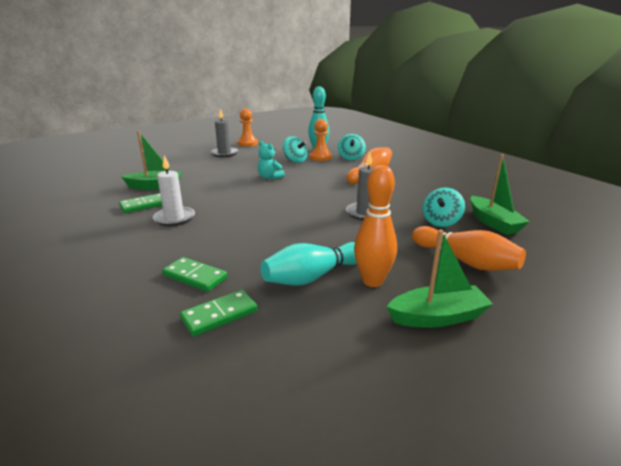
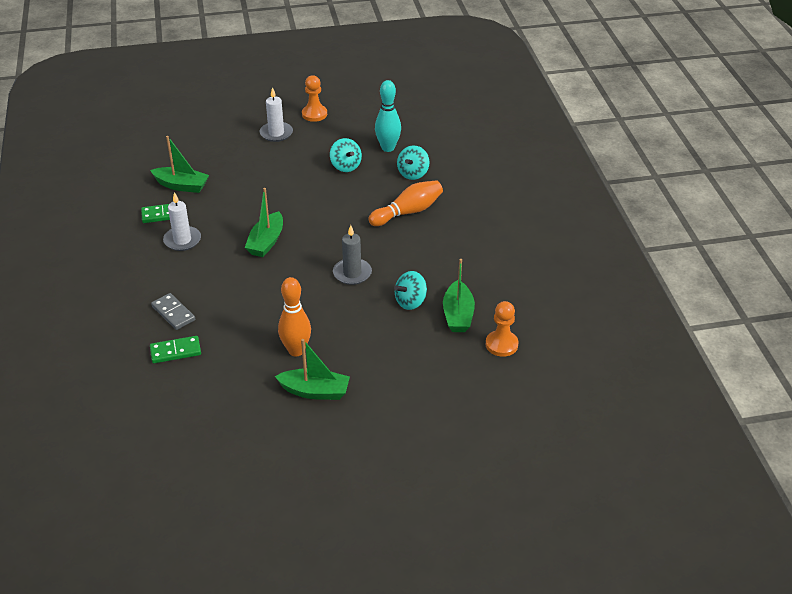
camera: 20 degrees right, 15 degrees up
green domino [162,257,228,292] -> grey domino [151,293,195,330]
grey candle [210,109,238,157] -> white candle [260,87,293,142]
turquoise teddy bear [258,141,285,180] -> none
turquoise bowling pin [261,242,357,286] -> none
orange pawn [310,119,332,161] -> orange pawn moved to [486,301,519,357]
orange bowling pin [412,226,526,271] -> none
none -> green boat [245,188,283,257]

